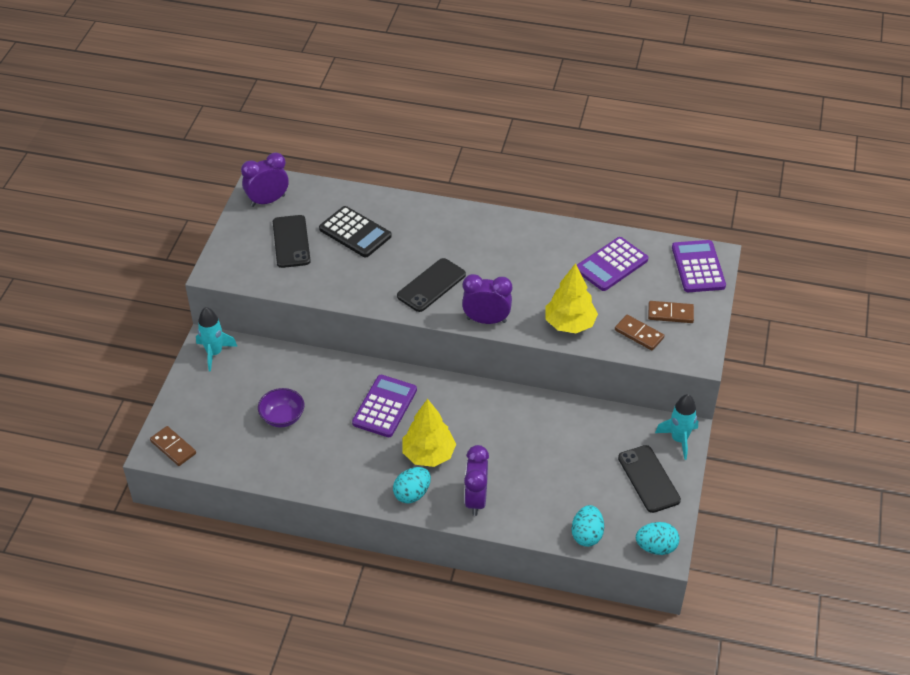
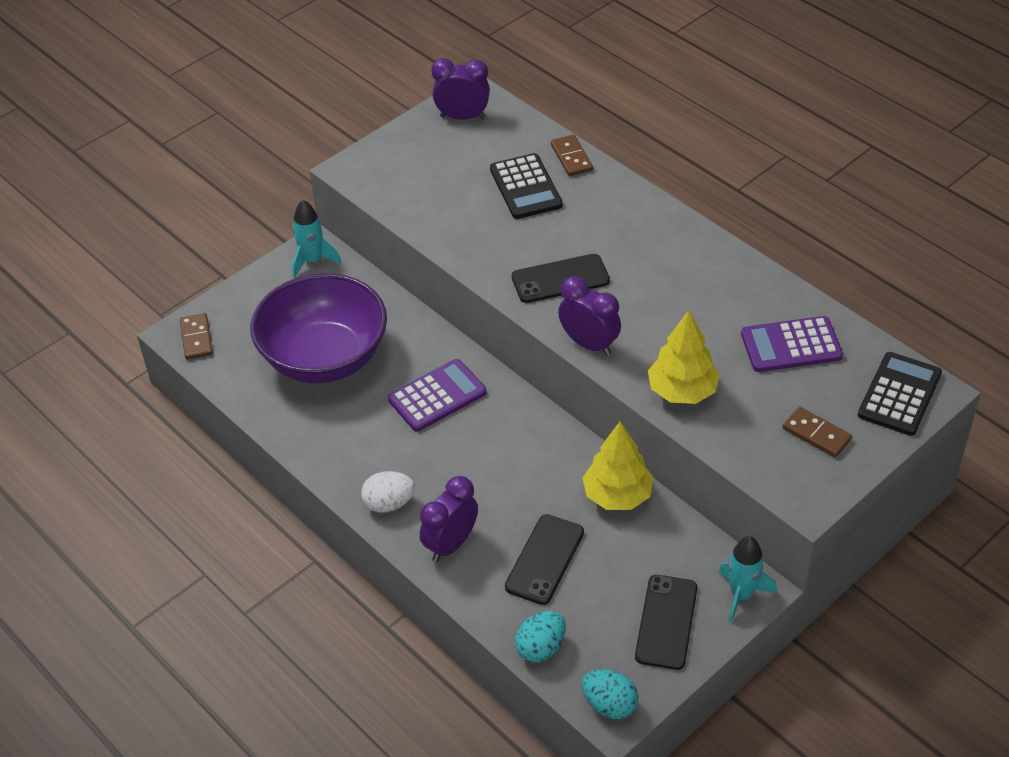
camera: 35 degrees right, 0 degrees up
purple bowl [258,388,305,428] -> purple bowl [250,273,387,383], size x2.35
black phone [273,215,311,268] -> black phone moved to [505,514,584,605]
turquoise egg [393,467,431,504] -> white egg [361,471,415,513]
yellow tree [402,399,456,467] -> yellow tree moved to [582,421,654,510]
brown domino [615,315,664,351] -> brown domino moved to [551,135,593,176]
purple calculator [672,240,726,292] -> black calculator [858,352,942,436]

